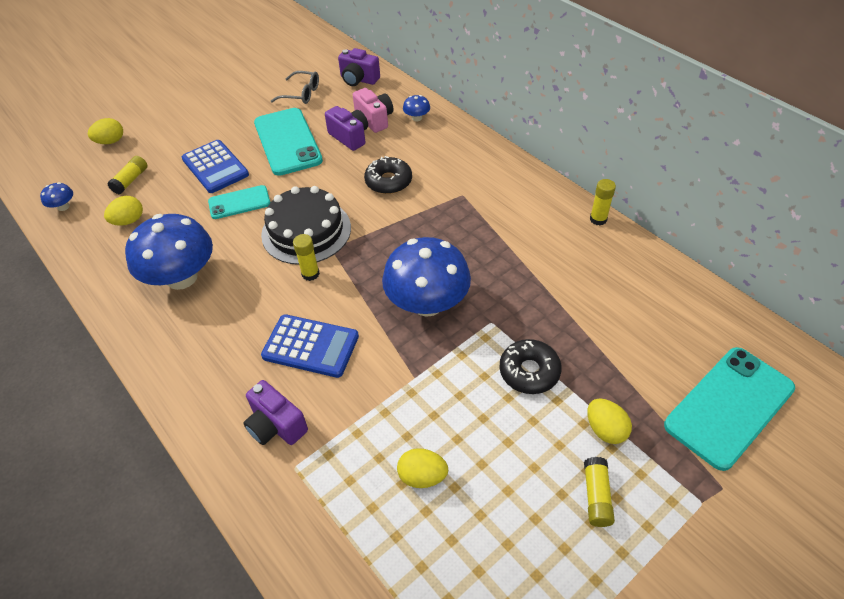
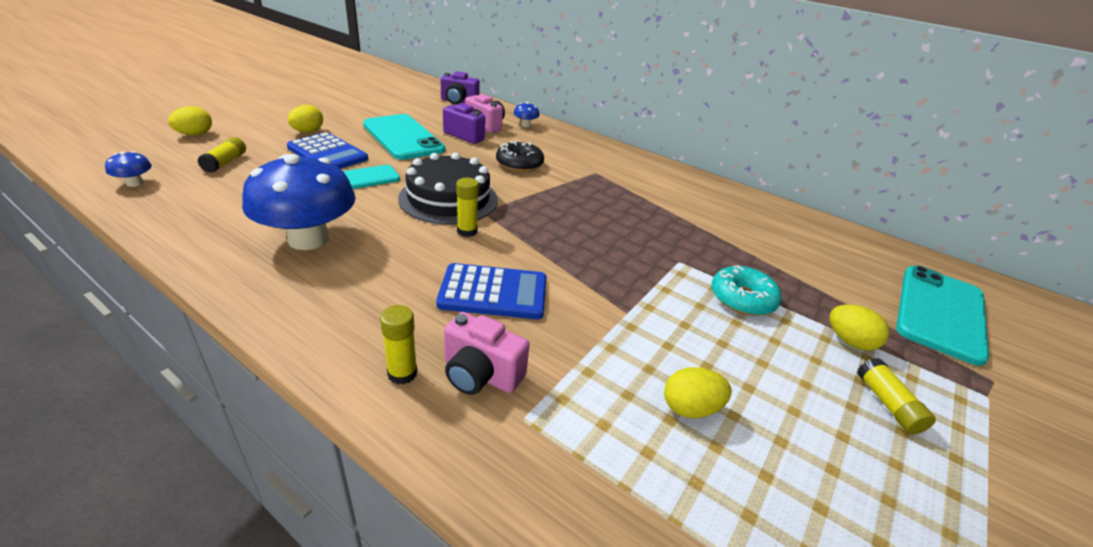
camera: 20 degrees left, 15 degrees down
yellow egg [104,196,143,226] -> yellow egg moved to [288,105,323,132]
purple camera [243,380,308,445] -> pink camera [444,312,530,395]
grey glasses [271,71,319,104] -> none
blue mushroom [382,237,471,317] -> none
black donut [499,339,562,394] -> turquoise donut [711,266,781,316]
yellow glue stick [590,179,616,225] -> yellow glue stick moved to [380,305,417,384]

